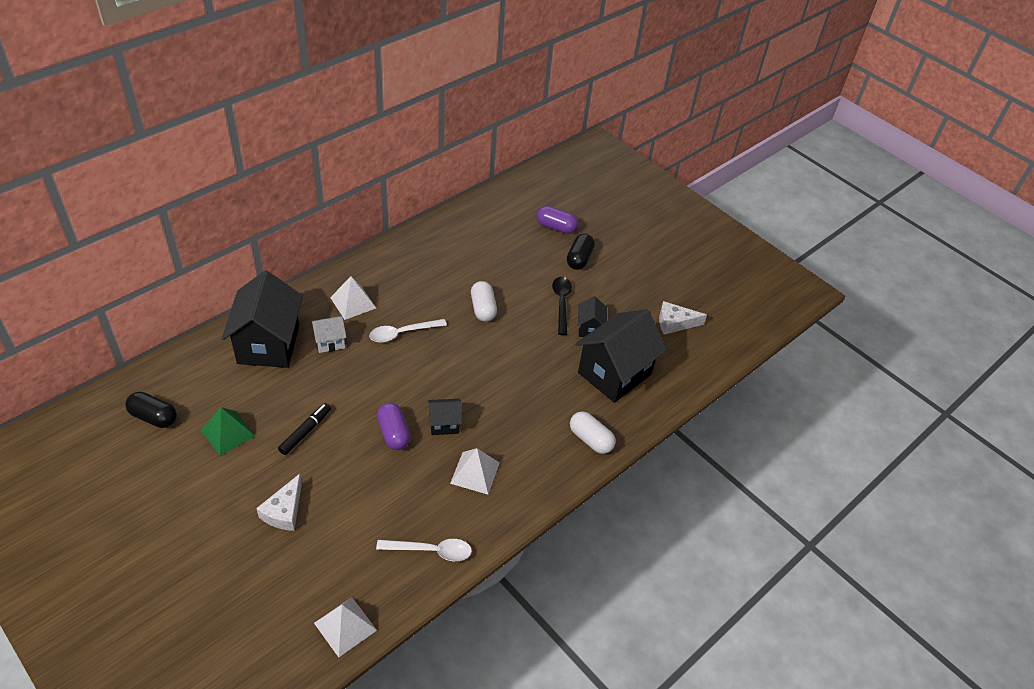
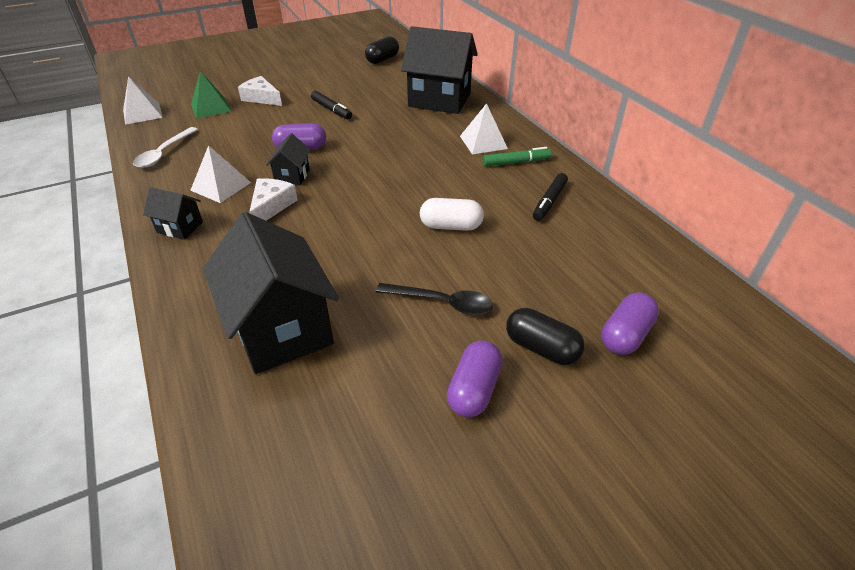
camera: 110 degrees right, 5 degrees down
green pyramid [201,407,255,456] -> green pyramid moved to [191,71,232,119]
white house [311,316,346,353] -> none
white spoon [369,319,447,343] -> none
white capsule [570,411,616,454] -> none
black house [578,296,607,337] -> black house moved to [143,187,203,240]
white cheese [659,301,707,334] -> white cheese moved to [249,178,298,221]
none -> purple capsule [447,341,503,417]
none -> green marker [483,147,552,167]
none -> black marker [533,173,568,221]

